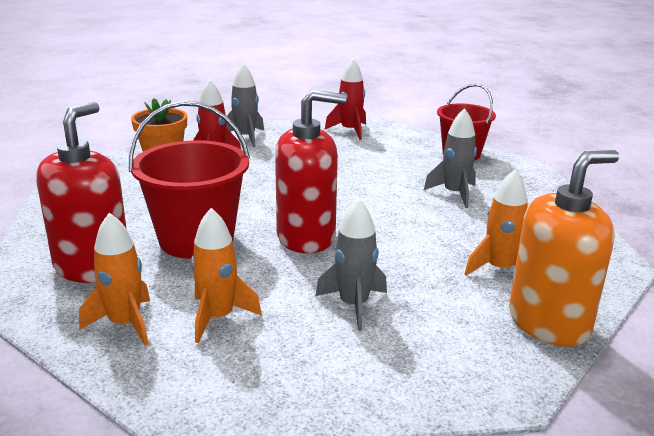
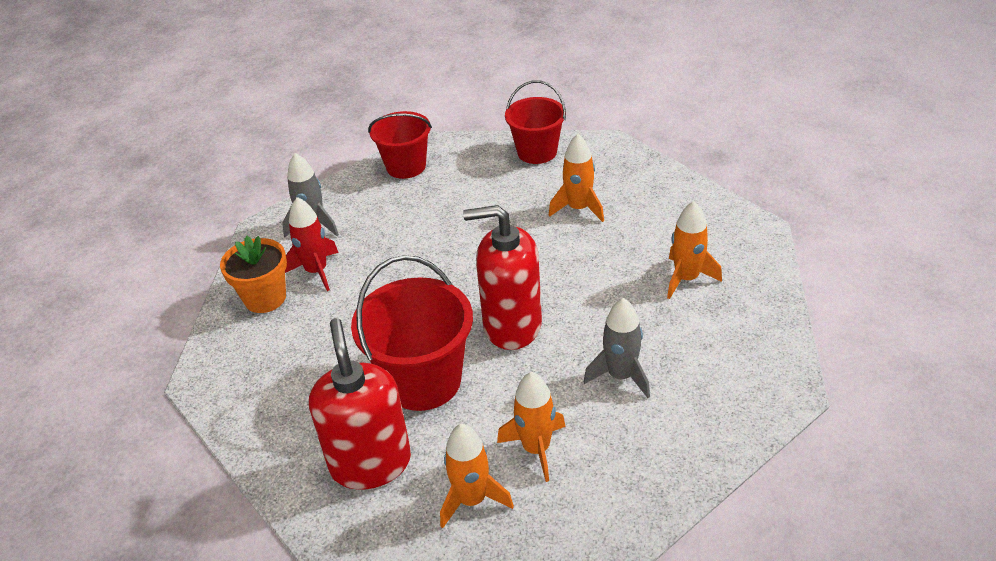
camera: 30 degrees left, 15 degrees up
red soap dispenser [275,90,346,253] -> red soap dispenser turned 135 degrees counterclockwise [463,205,542,350]
red rocket [325,58,366,140] -> red bucket [368,111,432,179]
grey rocket [424,108,477,208] -> orange rocket [549,134,604,222]
orange soap dispenser [509,150,619,347] -> none

